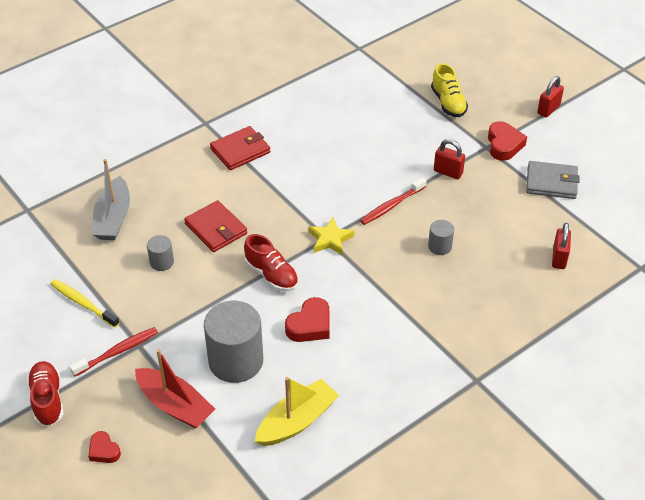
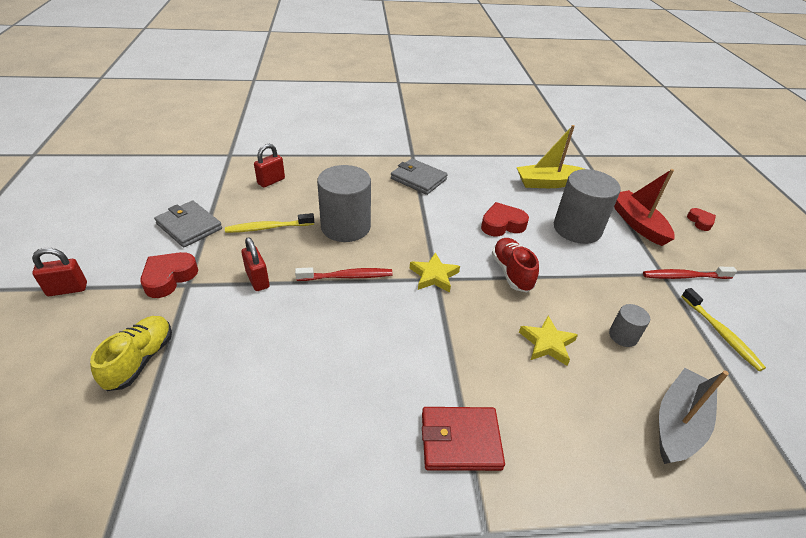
camera: 150 degrees left, 5 degrees down
red shoe [27,361,64,426] -> none
red wallet [184,200,247,252] -> yellow star [519,316,578,366]
grey cylinder [428,220,454,255] -> grey cylinder [317,165,371,242], size x2.12
none -> yellow toothbrush [225,213,314,233]
none -> grey wallet [391,158,448,195]

